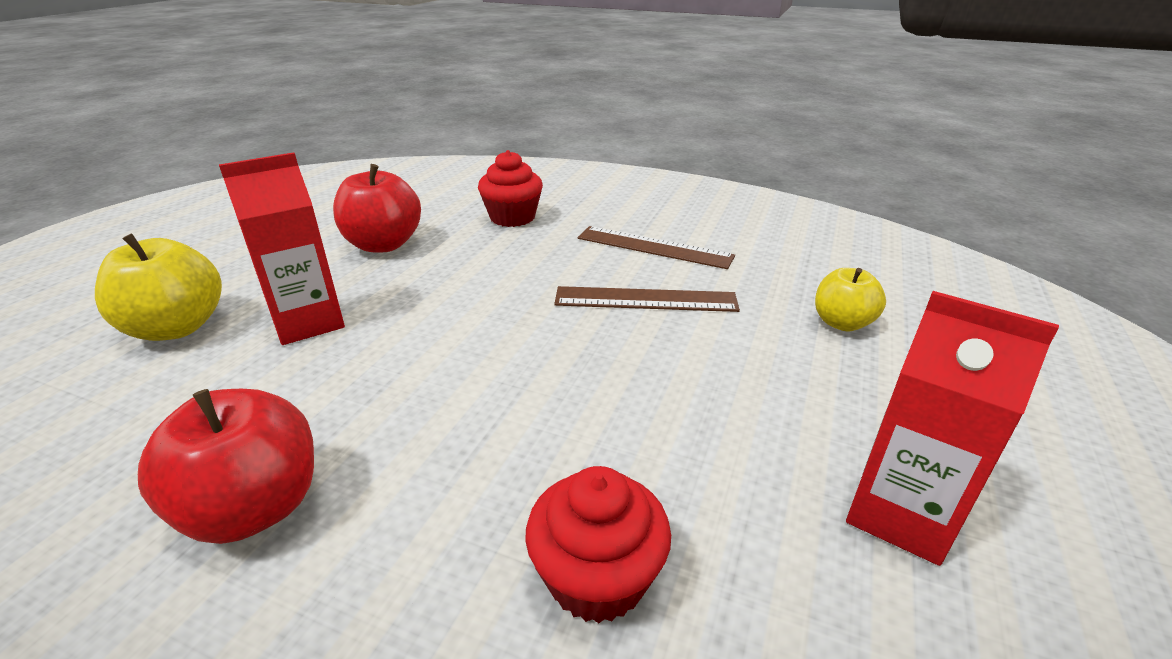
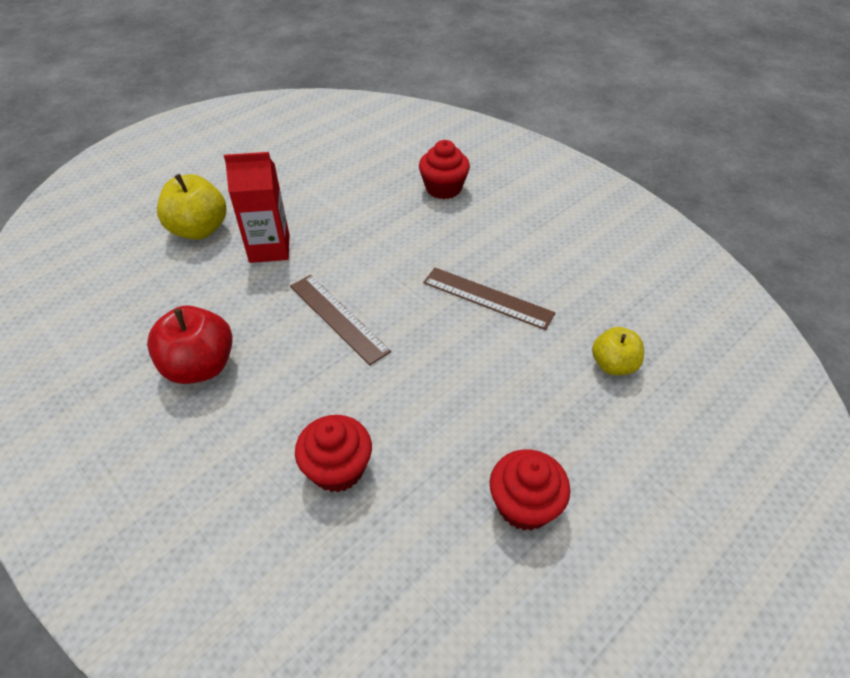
camera: 25 degrees right, 15 degrees up
red apple [333,164,421,253] -> none
brown ruler [578,226,735,269] -> brown ruler moved to [290,275,391,365]
red carton [846,291,1059,566] -> red cupcake [490,449,571,531]

